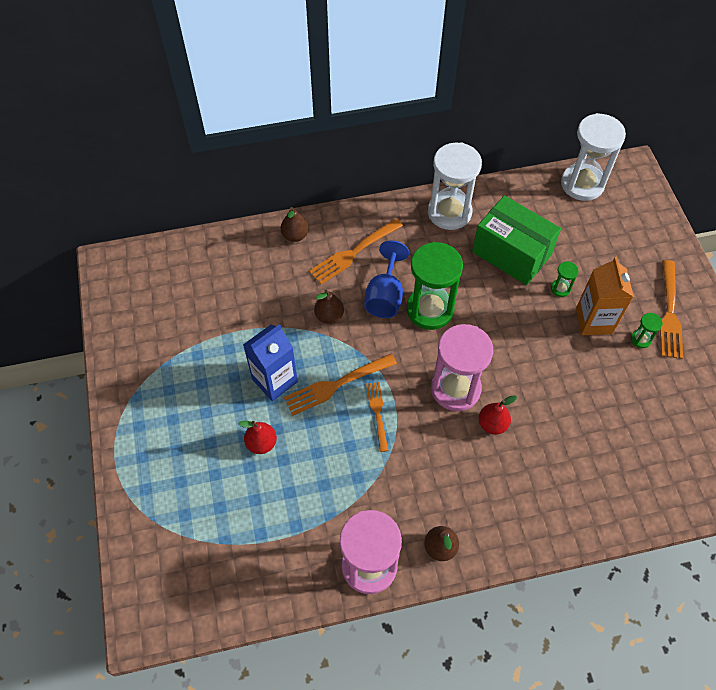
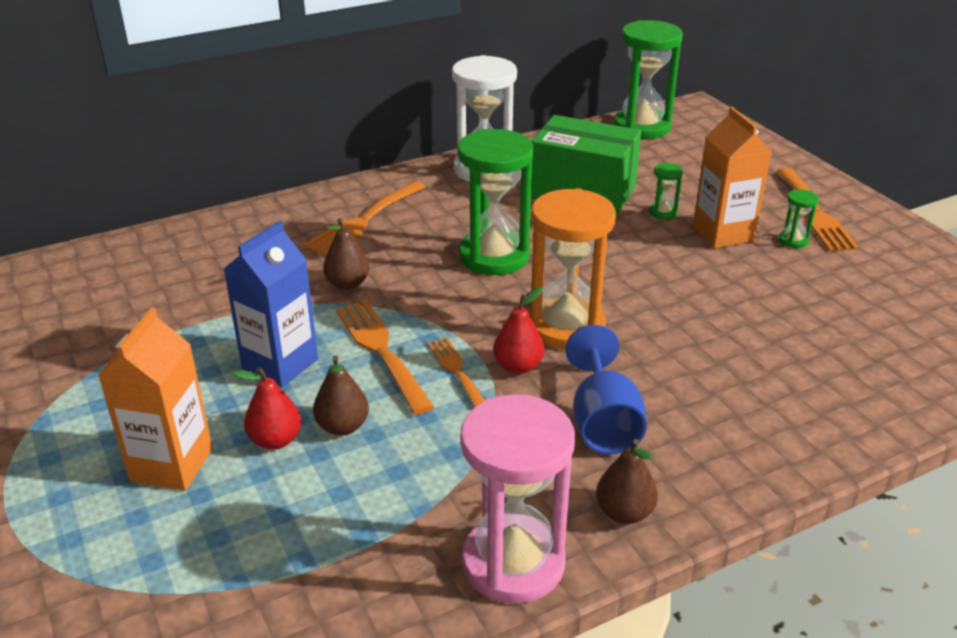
camera: 15 degrees left, 25 degrees down
brown pear [281,207,309,242] -> brown pear moved to [313,355,369,436]
orange fork [284,354,397,416] -> orange fork turned 105 degrees clockwise [336,300,434,415]
blue goblet [364,241,409,318] -> blue goblet moved to [565,325,647,454]
pink hourglass [431,324,493,411] -> orange hourglass [528,188,616,350]
red pear [478,395,517,435] -> red pear moved to [493,286,544,374]
white hourglass [561,113,626,201] -> green hourglass [614,20,683,139]
none -> orange carton [98,307,213,491]

